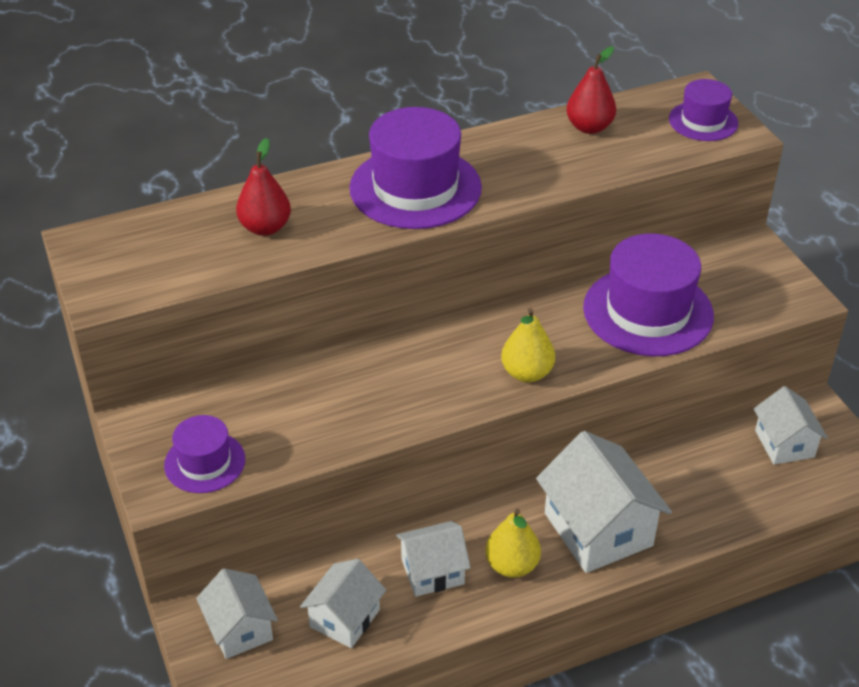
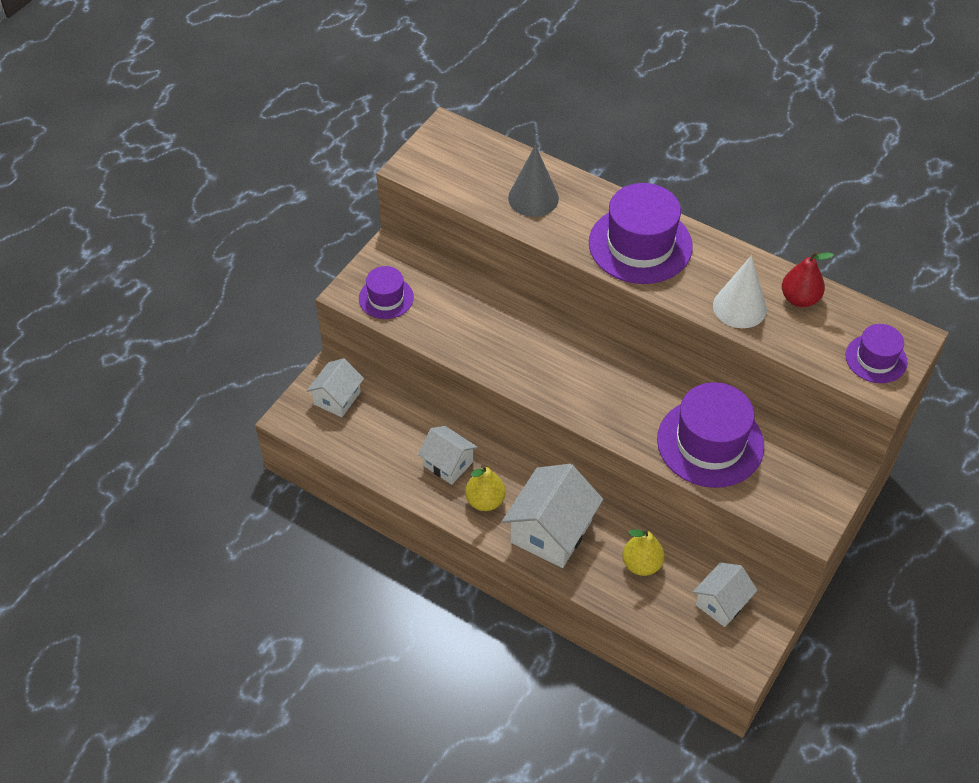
camera: 55 degrees right, 10 degrees up
red pear [236,138,291,236] -> grey cone [508,145,559,217]
white house [300,559,386,648] -> none
yellow pear [501,308,555,382] -> yellow pear moved to [622,528,664,576]
none -> white cone [713,255,767,328]

